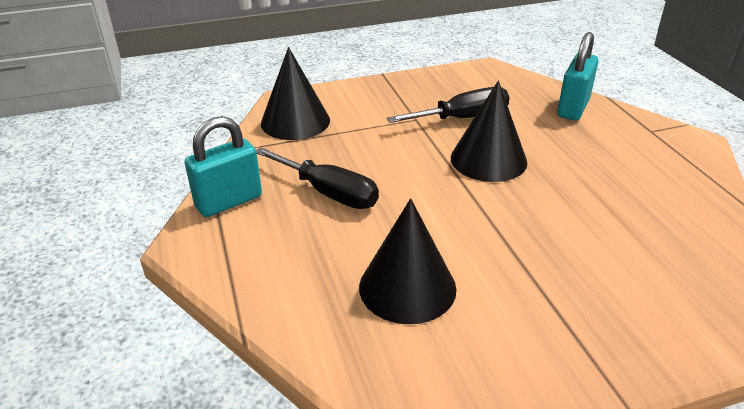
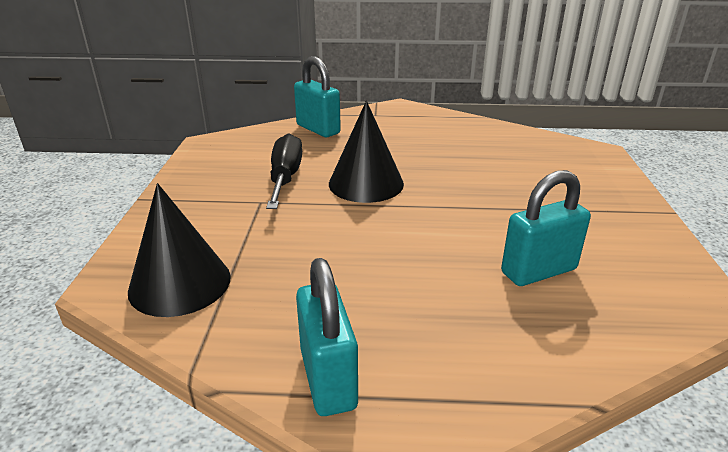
camera: 70 degrees left, 5 degrees down
black screwdriver [256,147,379,209] -> none
black cone [359,198,456,324] -> turquoise padlock [501,170,591,286]

